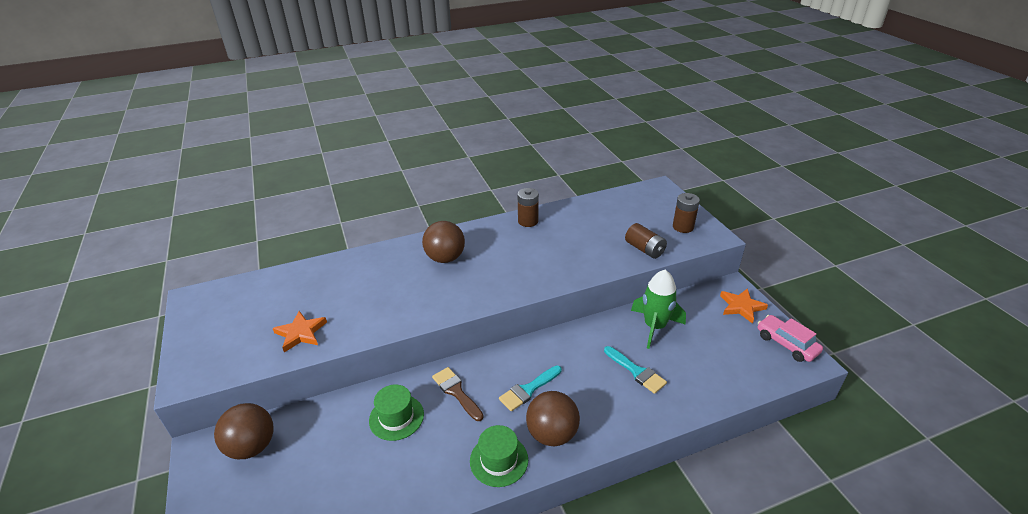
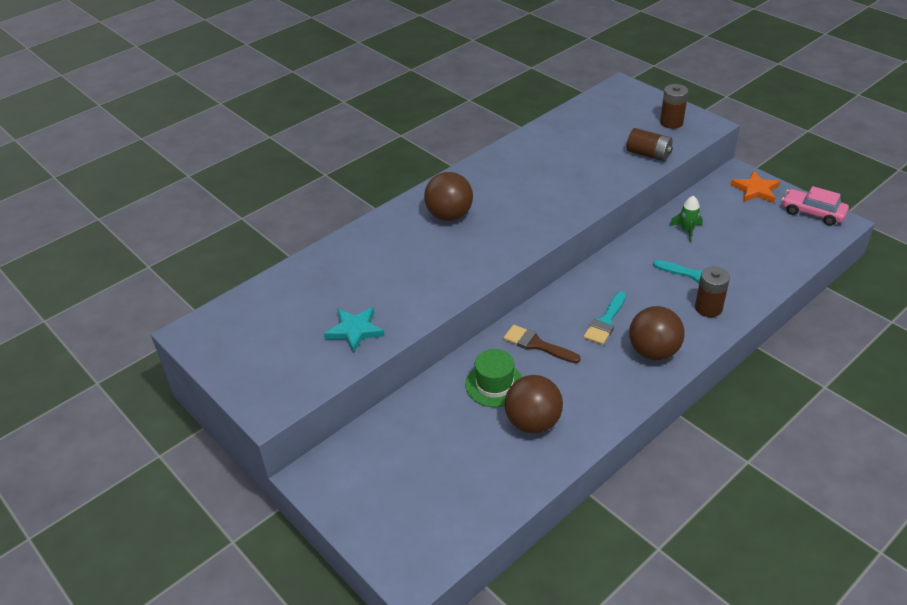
camera: 20 degrees left, 5 degrees up
brown ball [214,403,273,459] -> brown ball moved to [505,375,563,434]
orange star [272,311,327,352] -> turquoise star [324,307,384,353]
green hat [470,425,528,487] -> none
brown battery [517,188,539,227] -> brown battery moved to [695,266,730,317]
green rocket [631,270,686,349] -> green rocket [670,196,703,243], size x0.55

